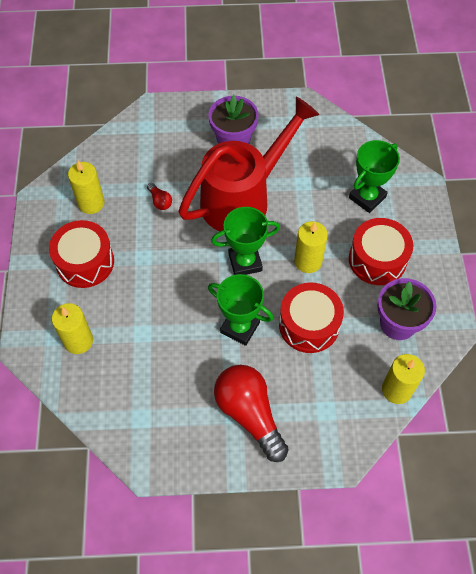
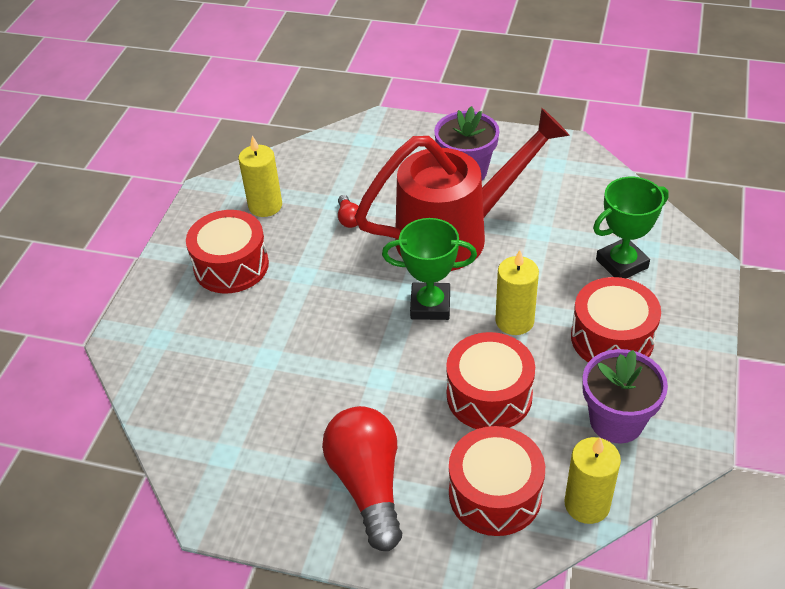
camera: 20 degrees right, 15 degrees down
yellow candle [52,303,93,354] -> none
green trophy [208,274,273,346] -> none
none -> red drum [449,426,545,536]

